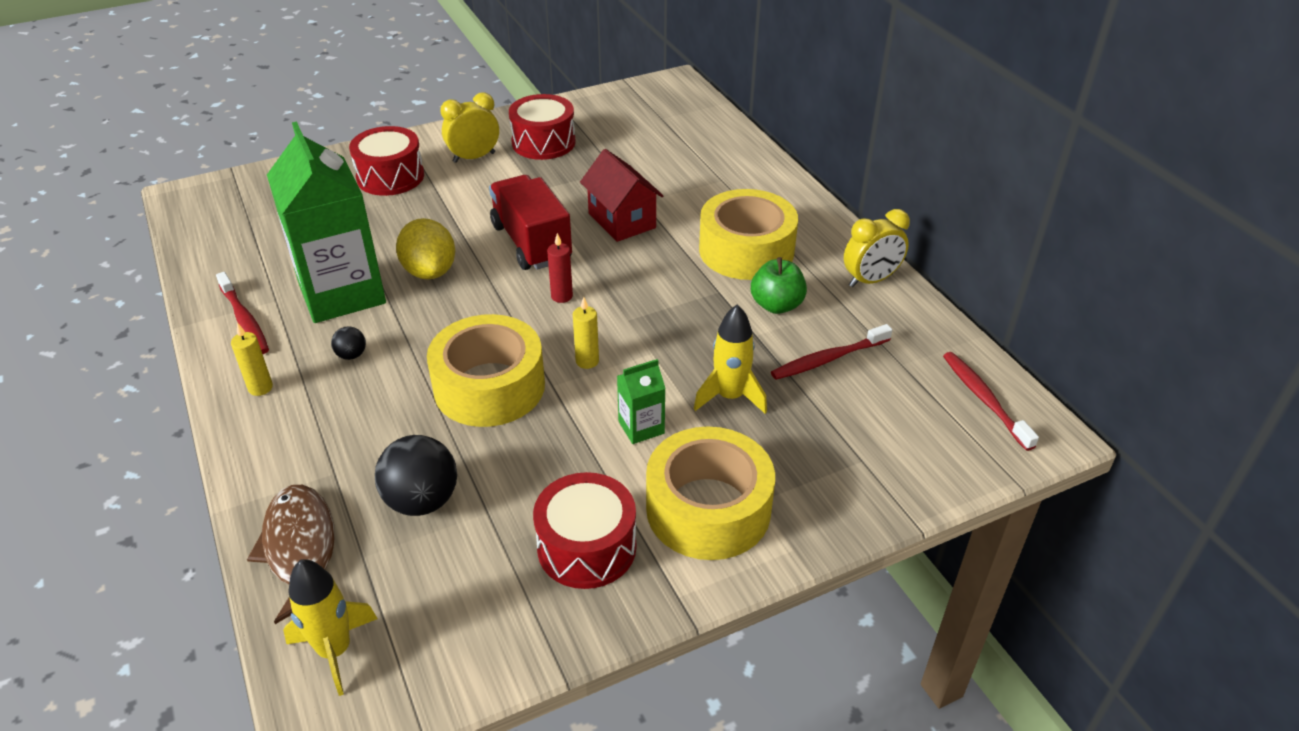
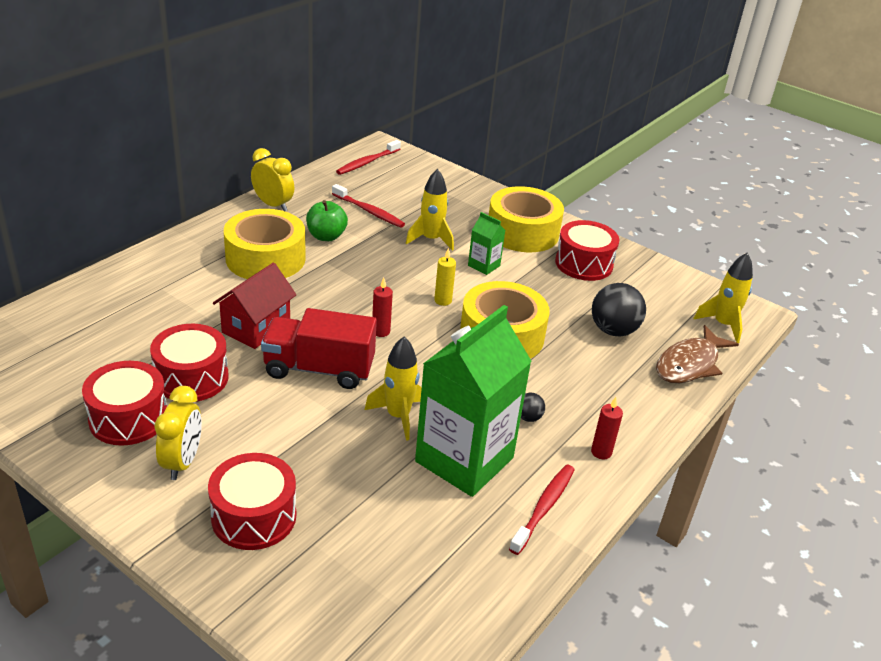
camera: 120 degrees left, 5 degrees down
yellow candle [231,323,273,396] -> red candle [591,397,623,459]
yellow lemon [396,218,455,280] -> yellow rocket [365,337,422,441]
yellow clock [440,92,499,163] -> yellow clock turned 120 degrees counterclockwise [154,386,202,480]
red truck [489,175,572,270] -> red truck turned 60 degrees clockwise [261,308,377,389]
none -> red drum [150,324,228,402]

